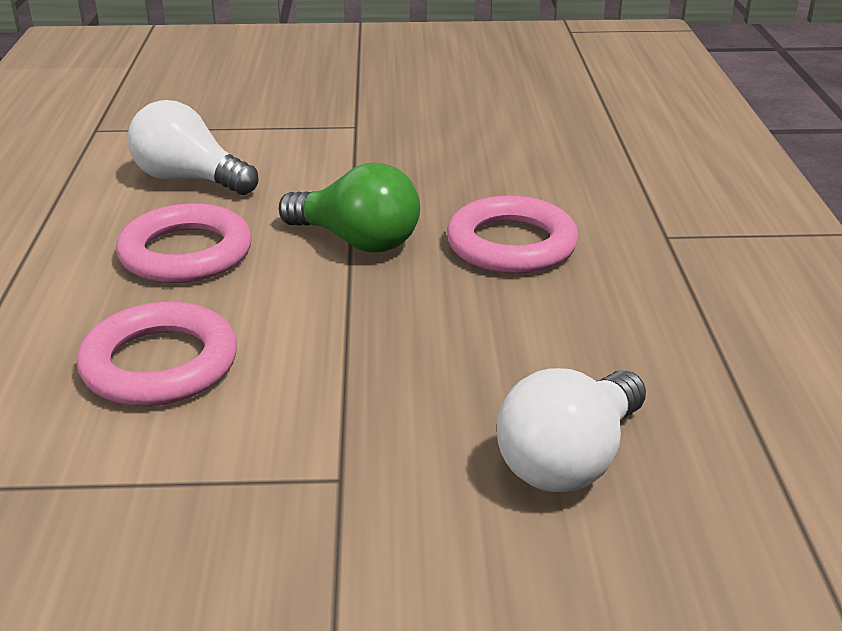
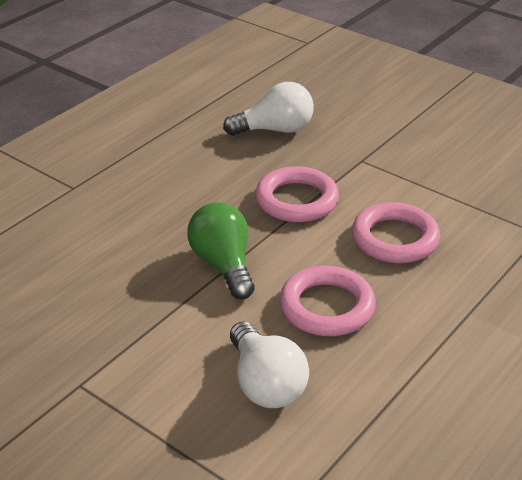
camera: 140 degrees left, 5 degrees up
pink ring [447,196,578,274] -> pink ring moved to [255,166,339,222]

